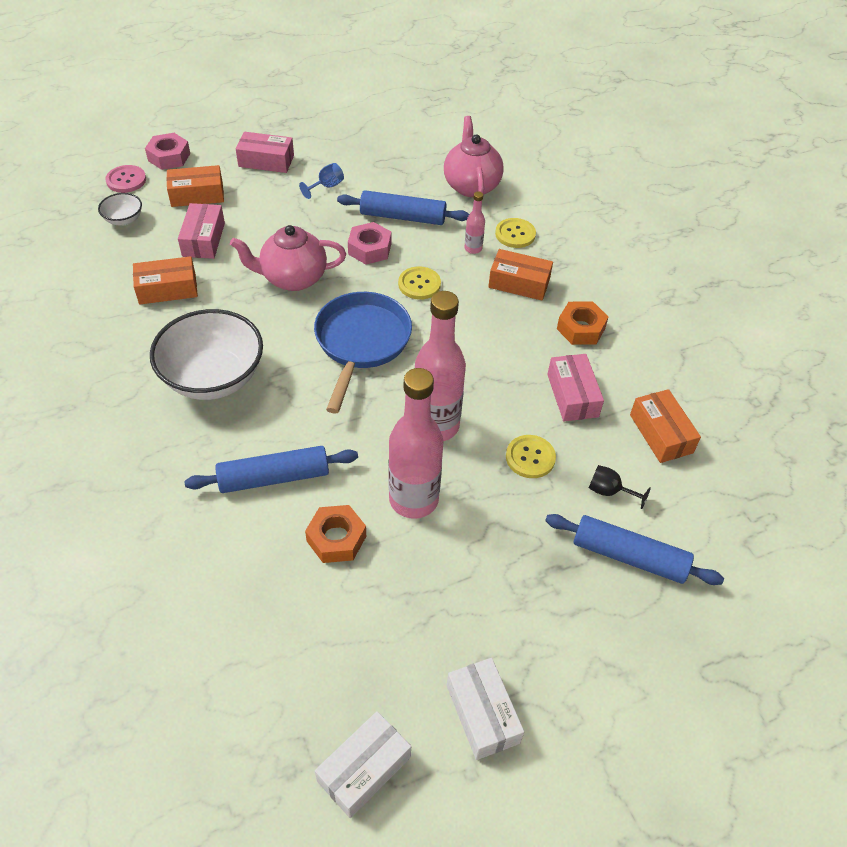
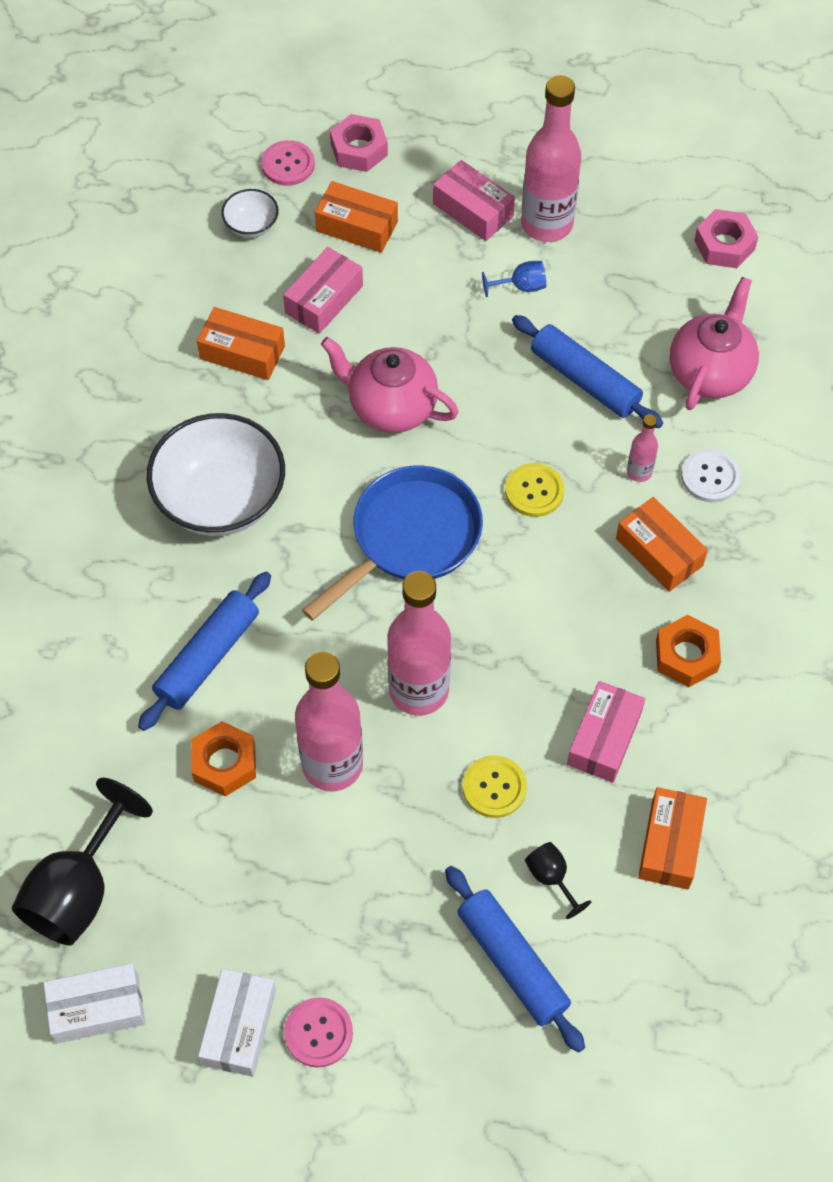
camera: 35 degrees right, 10 degrees up
blue rolling pin [184,446,358,493] -> blue rolling pin turned 75 degrees counterclockwise [138,572,271,731]
pink nut [348,222,391,264] -> pink nut moved to [694,209,758,268]
yellow button [495,218,536,248] -> white button [681,449,741,502]
none -> black goblet [12,778,153,945]
none -> pink button [284,997,353,1068]
none -> pink bottle [521,75,581,242]

